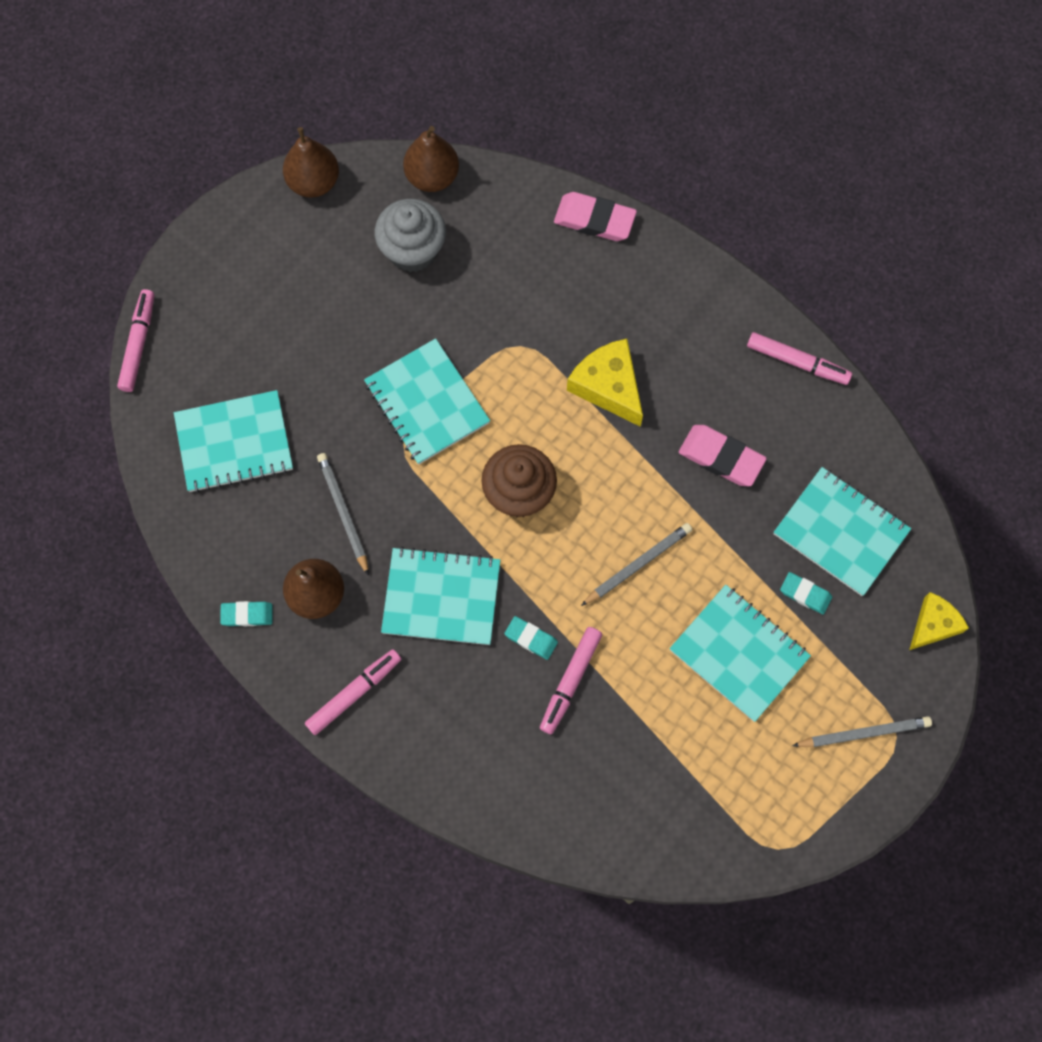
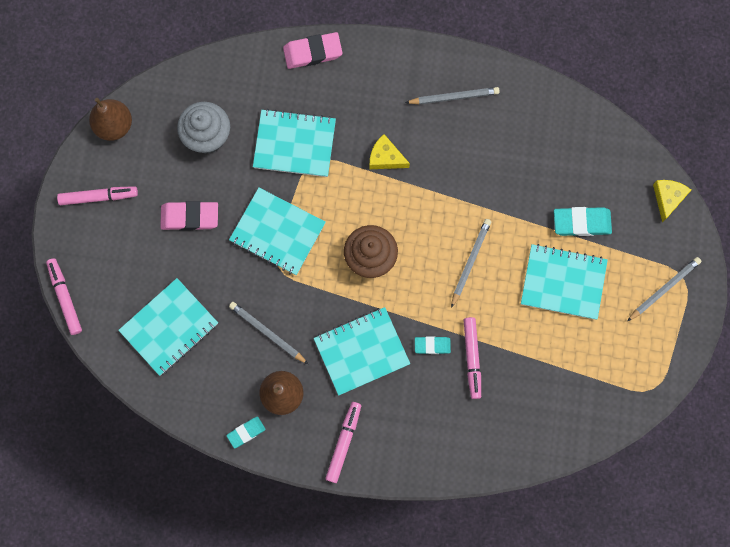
camera: 30 degrees left, 5 degrees up
brown pear [403,126,459,192] -> none
yellow cheese [567,339,643,427] -> yellow cheese [369,134,410,169], size x0.67
pink eraser [679,425,767,486] -> pink eraser moved to [160,201,218,230]
pink marker [747,332,852,385] -> pink marker moved to [57,186,138,205]
turquoise notebook [774,467,911,596] -> turquoise notebook moved to [253,109,336,177]
turquoise eraser [780,572,832,615] -> turquoise eraser [554,207,612,236], size x1.66
none -> grey pencil [405,87,500,105]

